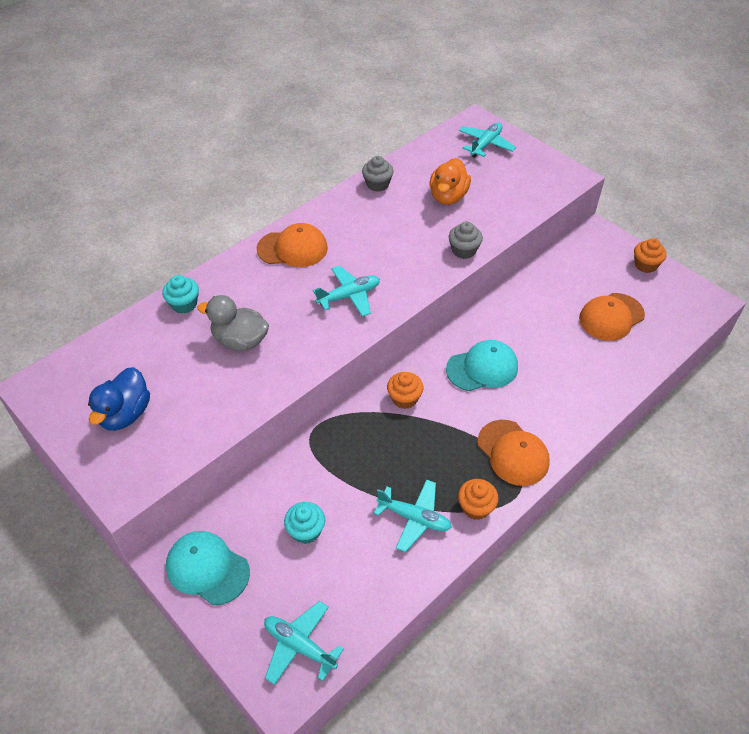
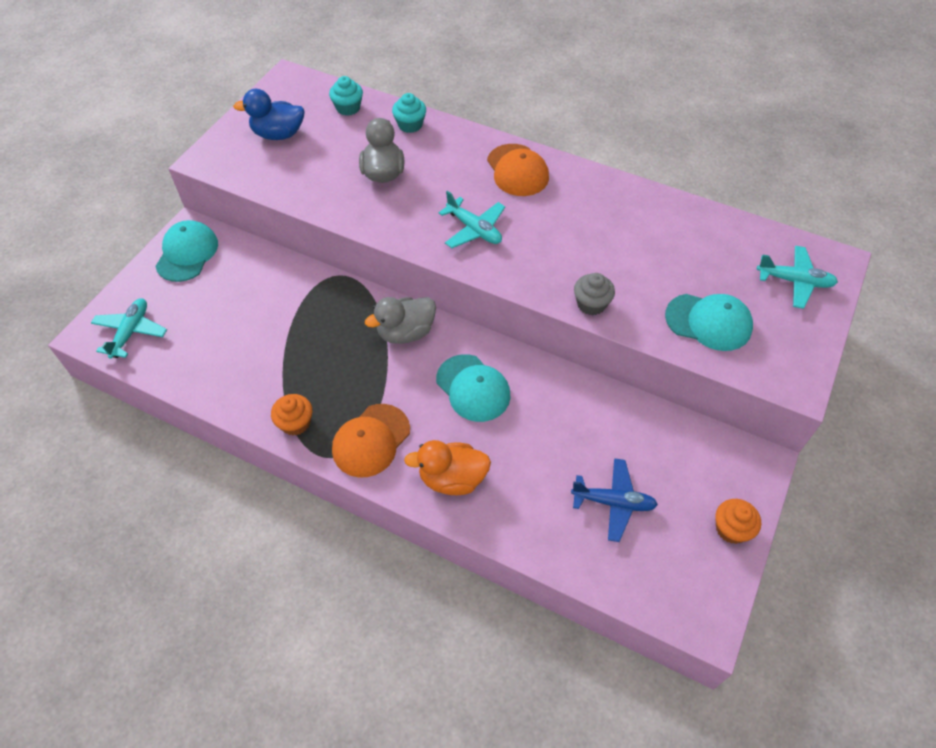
camera: 70 degrees right, 5 degrees up
turquoise cupcake [284,502,325,544] -> turquoise cupcake moved to [329,76,363,116]
grey cupcake [362,156,394,192] -> none
turquoise plane [374,479,452,552] -> none
orange cupcake [387,372,423,409] -> grey duck [365,297,436,344]
orange duck [430,158,471,205] -> orange duck moved to [404,440,491,495]
orange cap [579,293,645,341] -> blue plane [571,458,658,542]
none -> turquoise cap [665,294,753,351]

